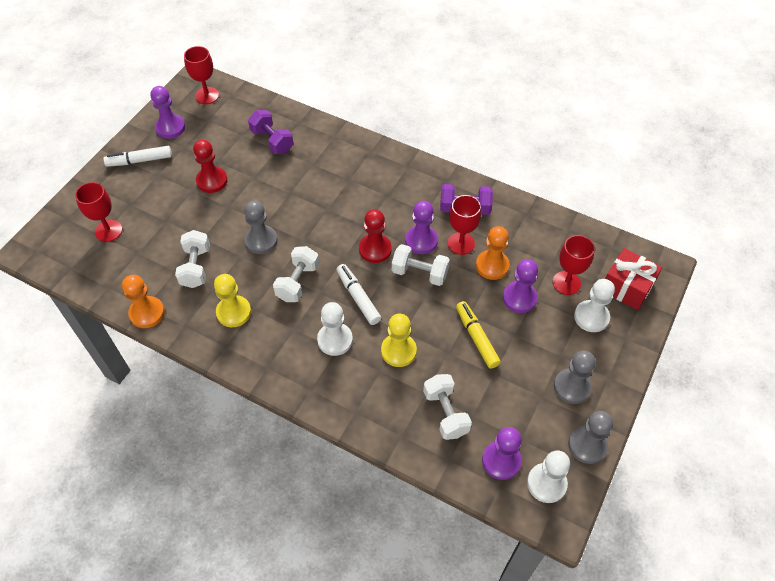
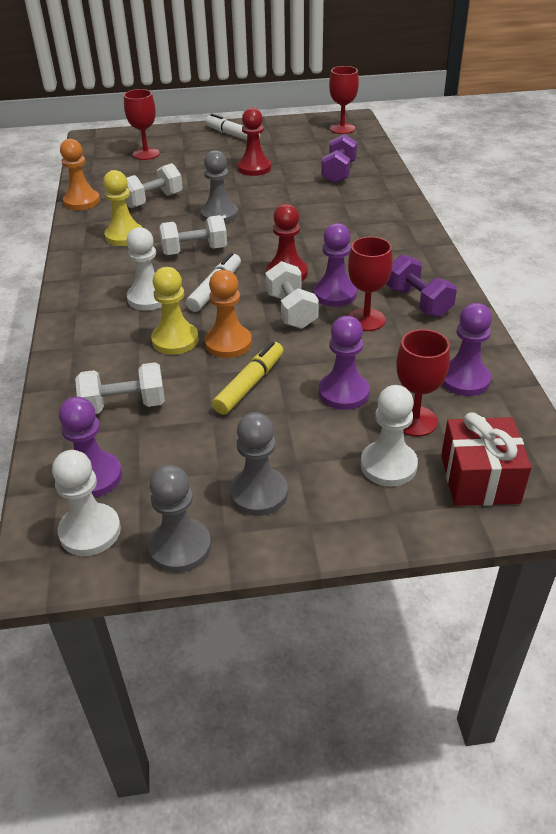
camera: 55 degrees right, 15 degrees down
purple pawn [151,86,185,139] -> purple pawn moved to [442,303,492,396]
white dumbbell [423,374,472,440] -> white dumbbell turned 45 degrees clockwise [75,362,165,414]
orange pawn [476,226,510,280] -> orange pawn moved to [205,270,252,358]

